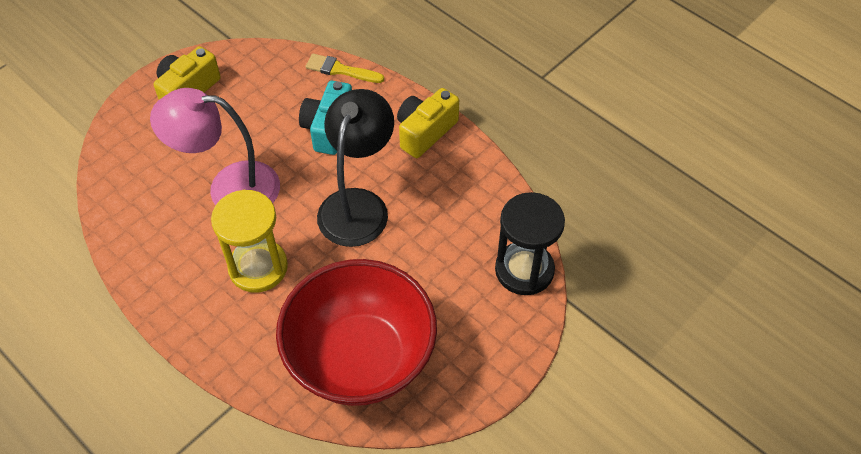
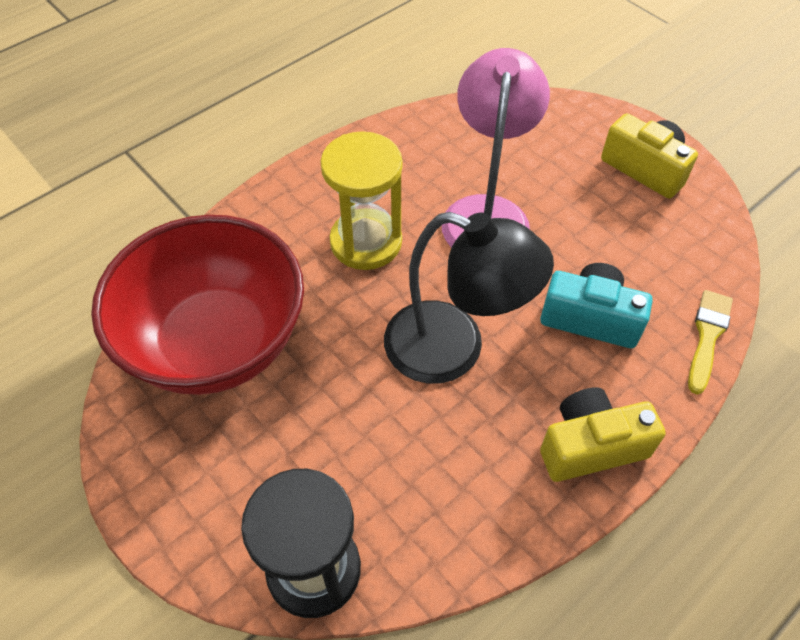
camera: 95 degrees right, 0 degrees up
yellow camera [397,88,459,158] -> yellow camera turned 60 degrees counterclockwise [540,387,666,482]

